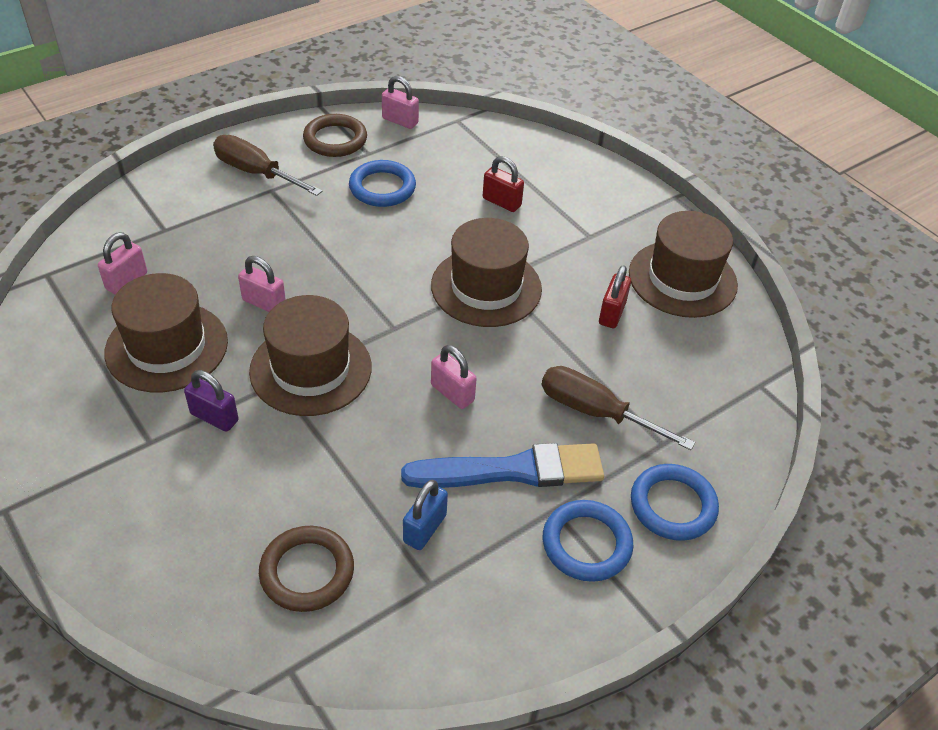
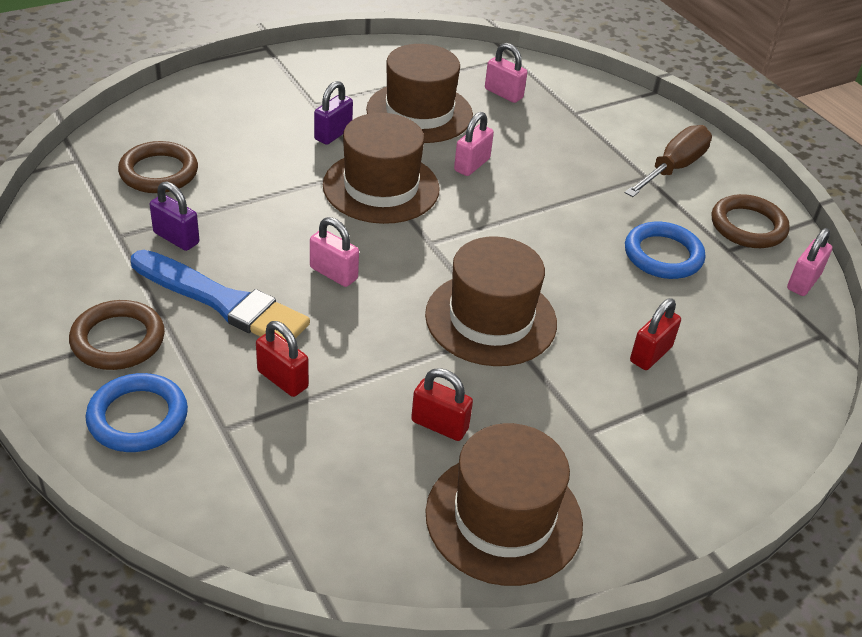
camera: 95 degrees right, 5 degrees down
blue brush [401,443,604,488] -> blue brush turned 60 degrees counterclockwise [131,250,310,340]
blue padlock [403,480,448,550] -> purple padlock [150,181,199,251]
pink padlock [431,345,477,409] -> pink padlock turned 75 degrees clockwise [310,217,359,287]
brown screwdriver [542,366,696,450] -> red padlock [256,321,309,397]
blue ring [543,500,633,582] -> brown ring [69,300,165,370]

